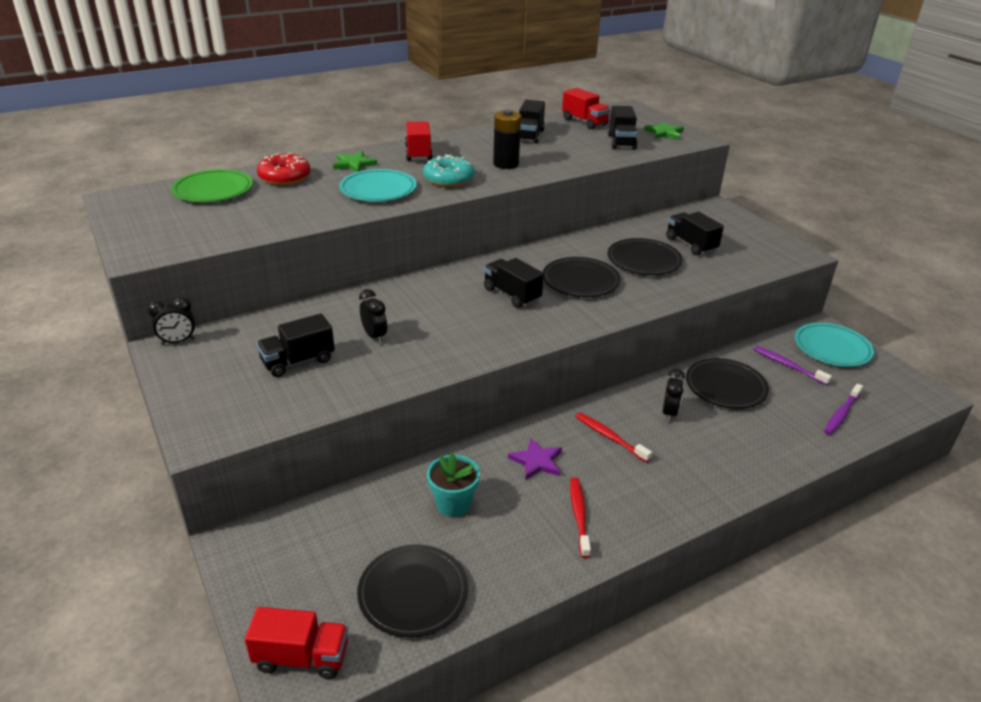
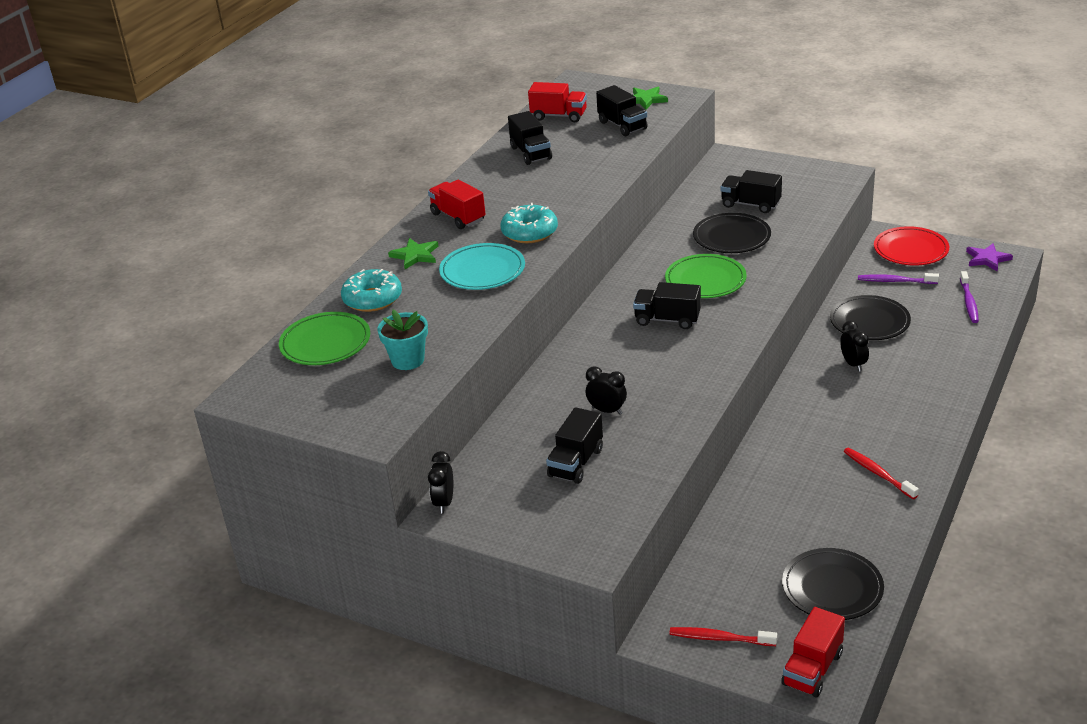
camera: 30 degrees left, 0 degrees up
black clock [148,297,195,345] -> black clock turned 150 degrees clockwise [428,451,453,514]
red truck [245,607,348,679] -> red truck turned 150 degrees clockwise [781,607,845,697]
red donut [257,153,311,185] -> turquoise donut [341,269,402,312]
turquoise flower pot [427,453,480,517] -> turquoise flower pot moved to [377,309,428,370]
black battery [493,109,521,169] -> none
purple star [508,438,562,480] -> purple star moved to [966,243,1013,271]
black plate [543,257,620,297] -> green plate [665,254,747,298]
red toothbrush [575,412,652,462] -> red toothbrush moved to [670,627,777,646]
turquoise plate [795,323,874,367] -> red plate [874,226,949,265]

